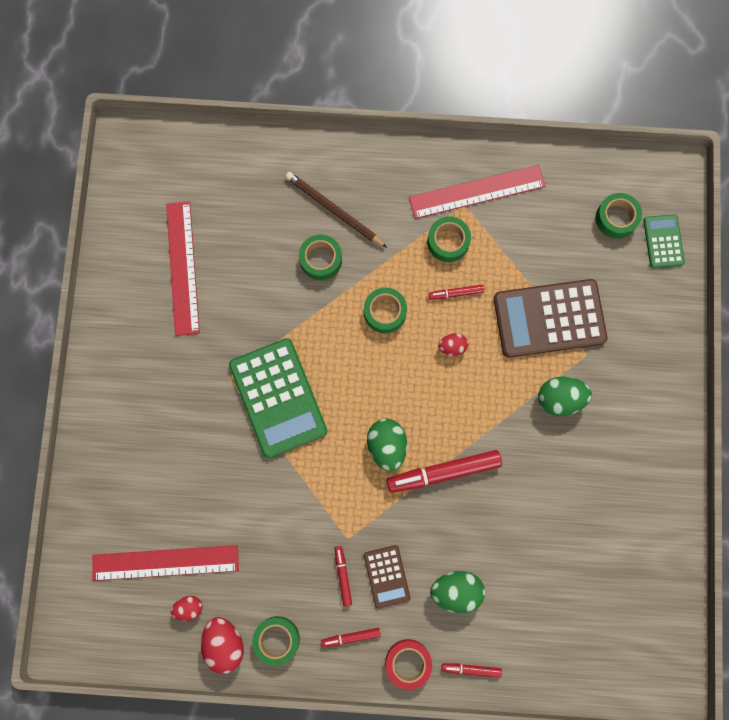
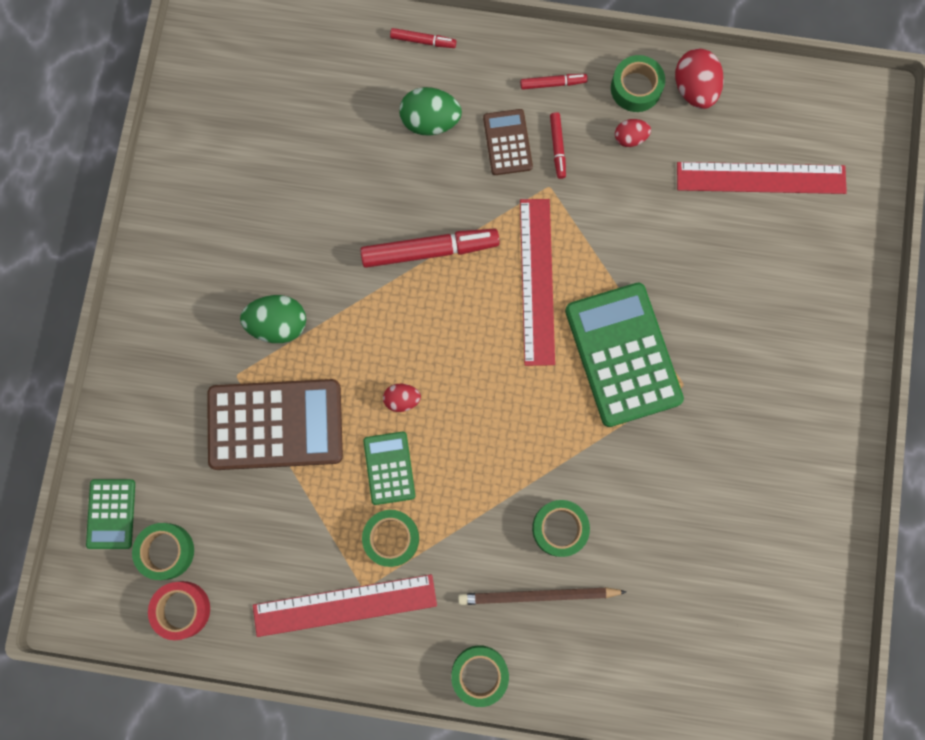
camera: 175 degrees left, 0 degrees up
red ruler [166,201,200,336] -> red ruler moved to [520,199,555,366]
red egg [171,596,203,621] -> red egg moved to [615,119,651,147]
brown pencil [285,172,387,248] -> brown pencil turned 135 degrees clockwise [458,587,627,605]
green tape [364,288,407,333] -> green tape moved to [451,645,509,707]
green egg [367,419,407,472] -> none
red tape [385,639,432,690] -> red tape moved to [148,581,210,640]
red marker [428,284,485,300] -> green calculator [363,431,415,505]

